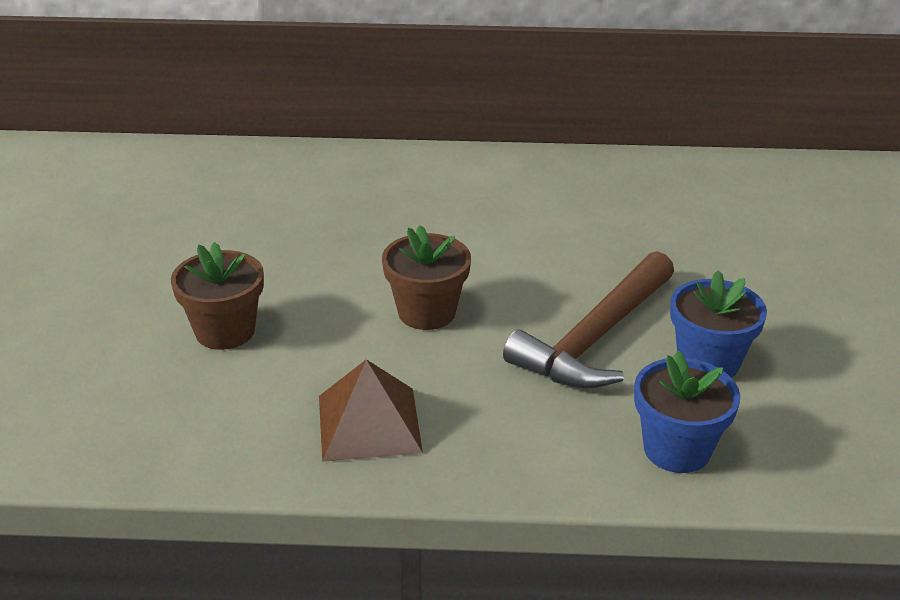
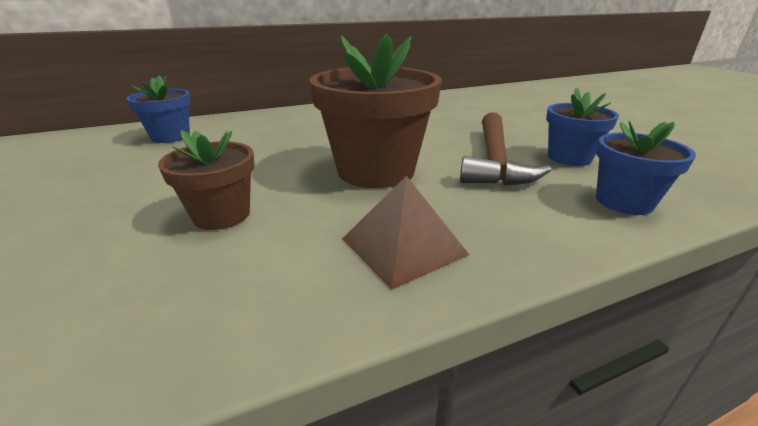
camera: 25 degrees left, 5 degrees down
brown flower pot [382,225,471,330] -> brown flower pot [309,34,442,188], size x1.77
none -> blue flower pot [126,75,191,143]

